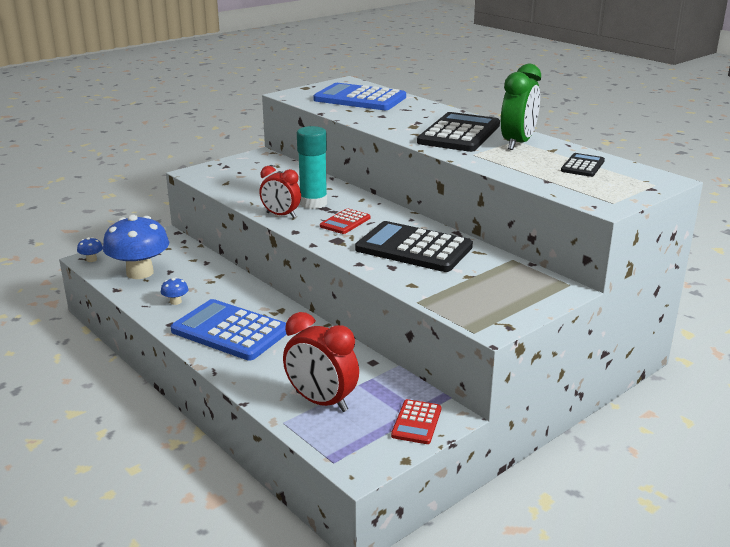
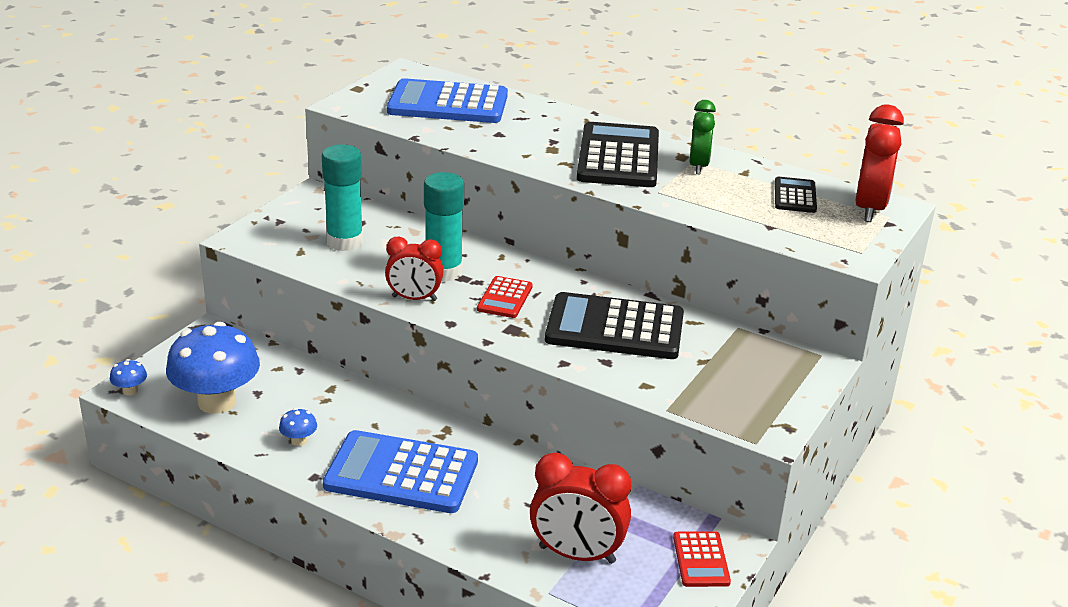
camera: 20 degrees left, 5 degrees up
green clock [501,64,541,150] -> green clock [689,100,716,174], size x0.67
none -> turquoise glue stick [322,144,363,251]
none -> red clock [855,105,904,222]

